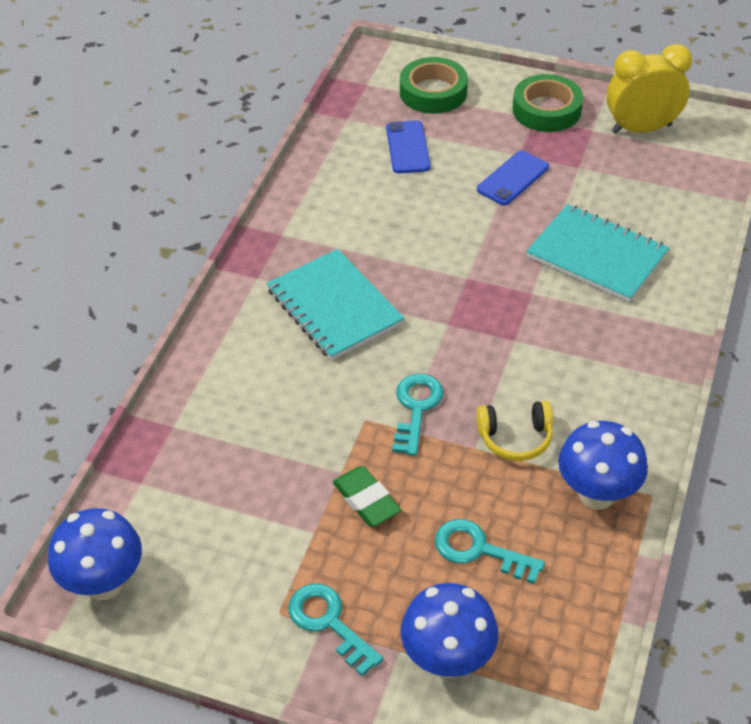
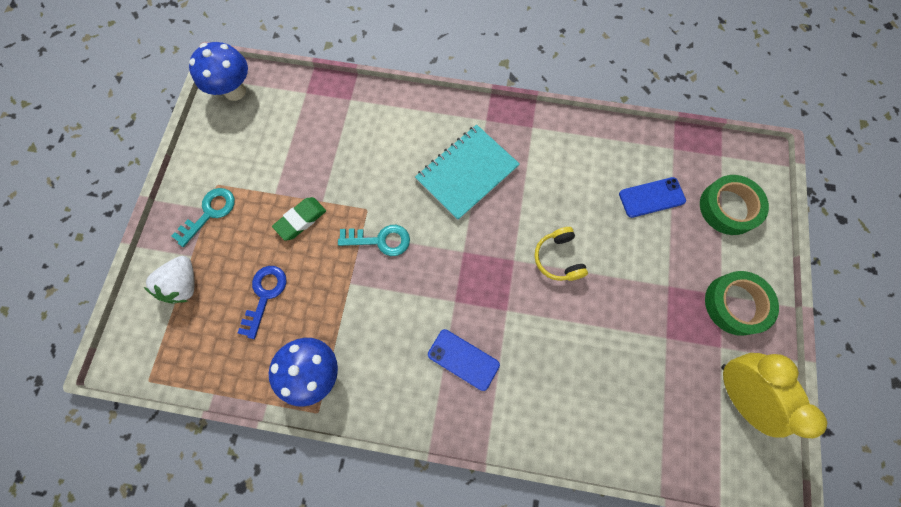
camera: 80 degrees right, 25 degrees up
blue mushroom [401,583,498,678] -> white strawberry [144,256,195,304]
turquoise key [435,519,545,584] -> blue key [238,266,287,339]
yellow headphones [476,401,553,461] -> yellow headphones moved to [534,227,588,281]
blue phone [477,150,549,205] -> blue phone moved to [428,329,500,391]
turquoise notebook [526,204,669,302] -> none

